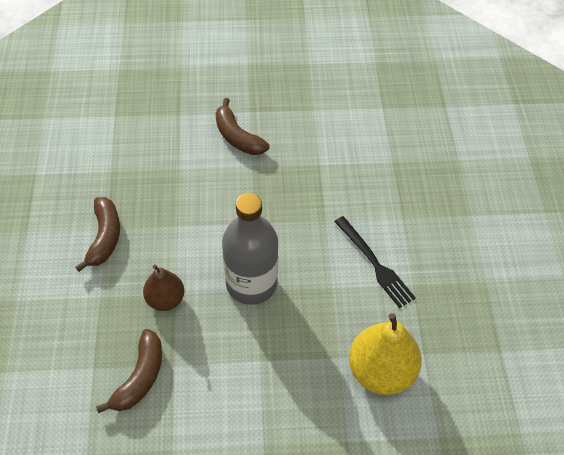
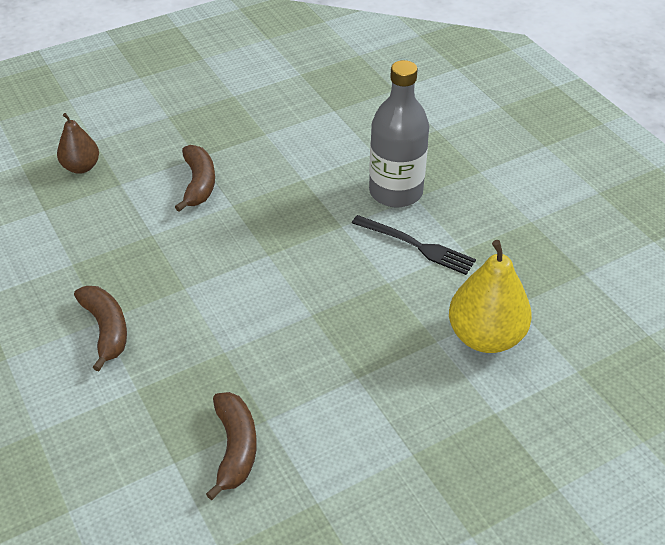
camera: 25 degrees left, 10 degrees down
brown pear [143,265,184,311] -> brown pear moved to [57,113,99,174]
brown banana [215,98,269,155] -> brown banana turned 120 degrees counterclockwise [175,145,215,212]
grey bottle [222,193,278,305] -> grey bottle moved to [369,60,429,208]

